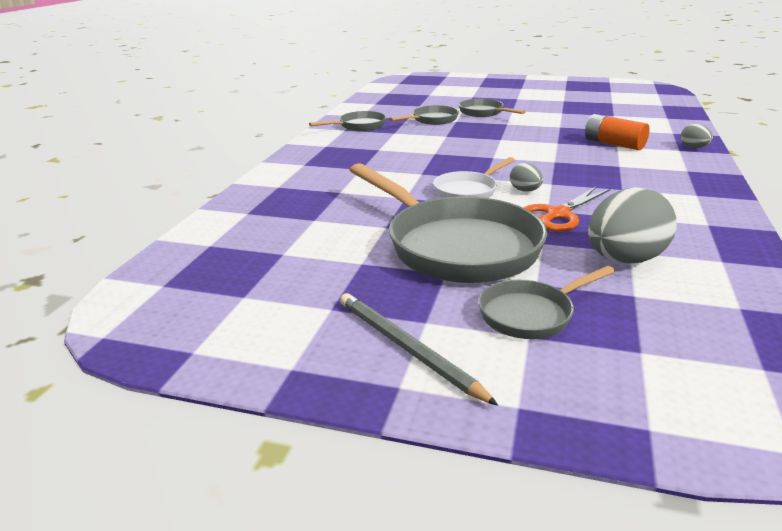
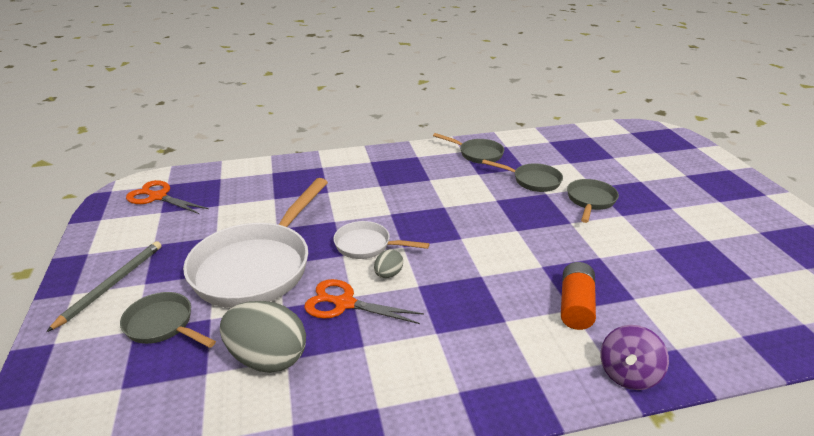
camera: 60 degrees right, 5 degrees up
grey pan [350,163,547,283] -> white pan [183,178,328,308]
grey egg [681,124,713,148] -> purple spinning top [601,325,669,390]
none -> orange scissors [126,180,209,214]

